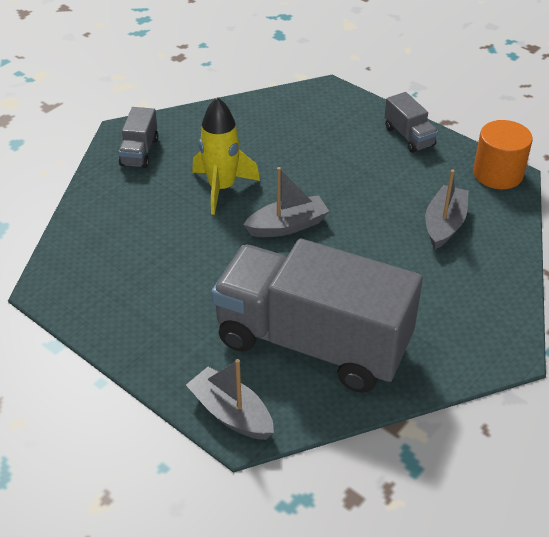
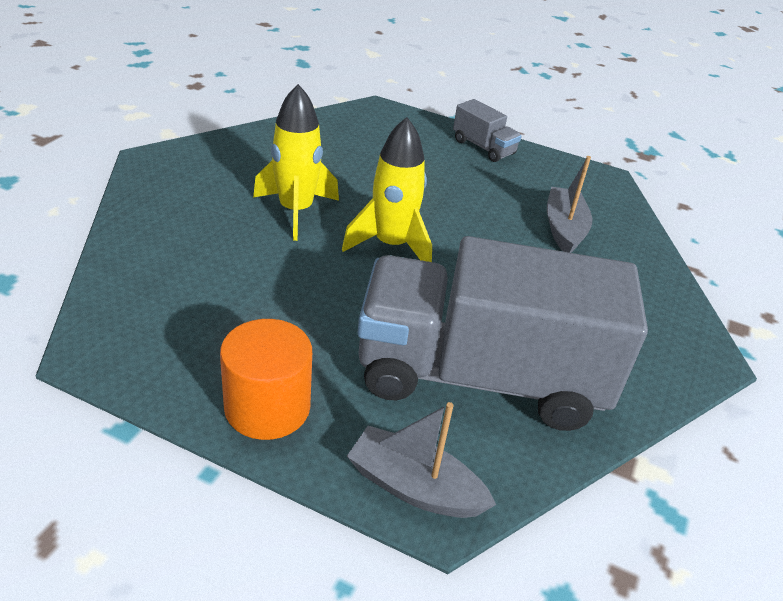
camera: 20 degrees left, 5 degrees down
grey truck [118,107,158,168] -> none
grey boat [243,167,329,237] -> yellow rocket [342,117,432,262]
orange cylinder [473,120,533,189] -> orange cylinder moved to [220,319,312,440]

